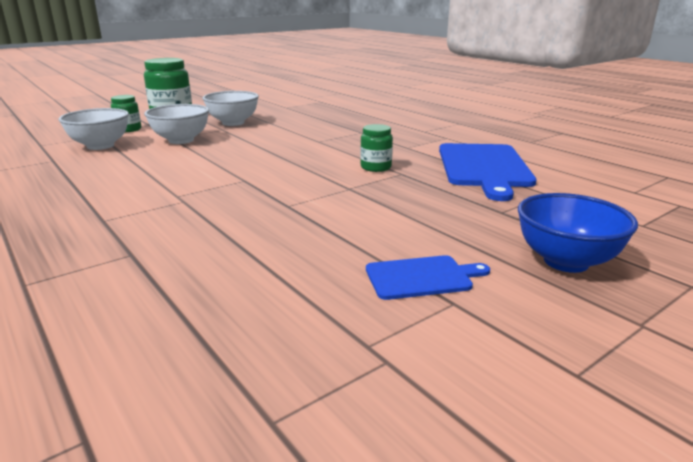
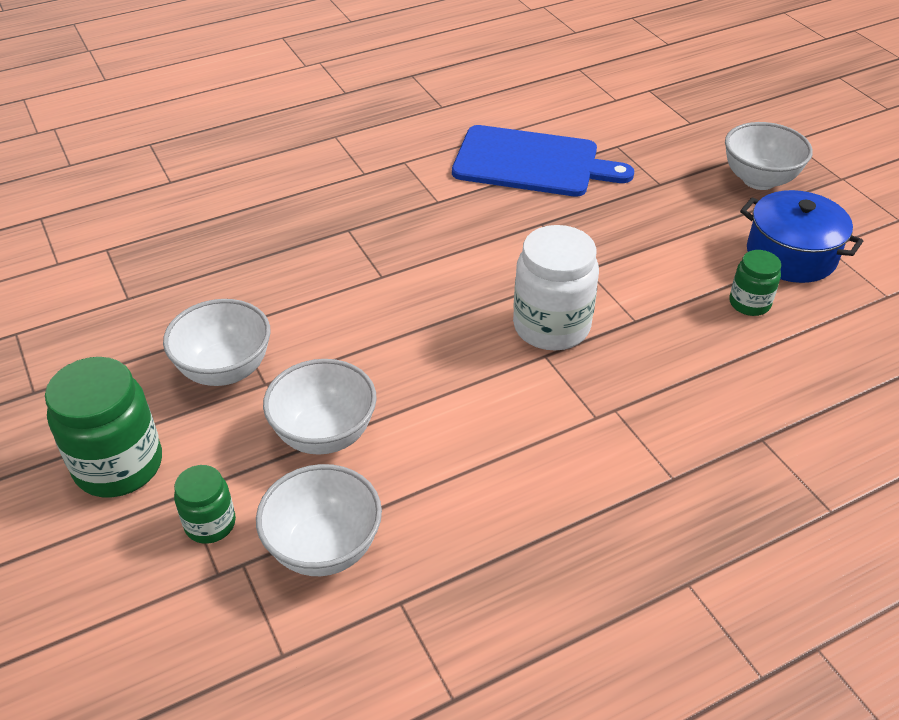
camera: 80 degrees left, 20 degrees up
green jar [360,124,393,172] -> green jar moved to [729,250,781,316]
blue cutting board [366,255,490,300] -> blue pot [740,190,863,283]
blue bowl [518,193,638,273] -> white bowl [725,122,813,190]
none -> white jar [513,225,599,350]

